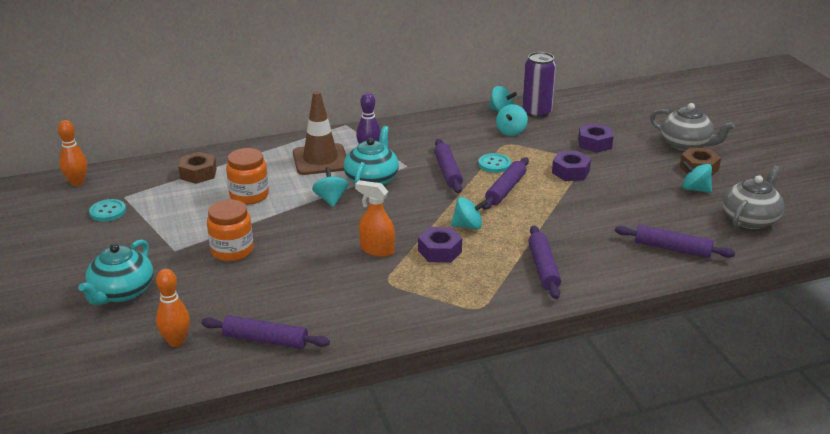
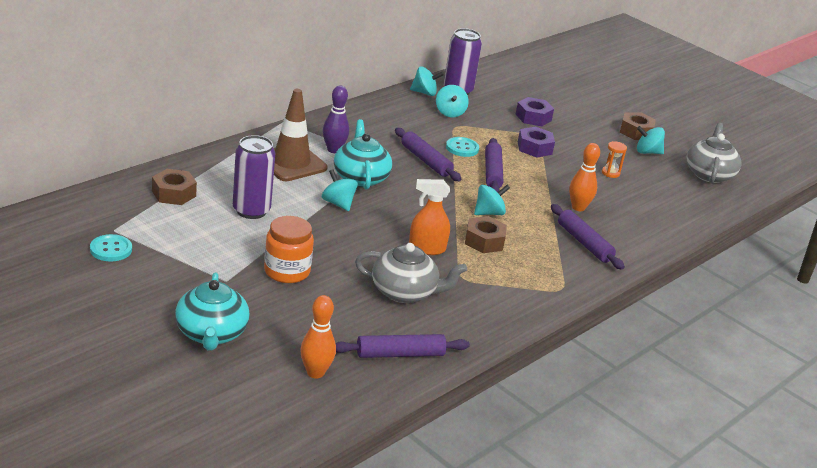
camera: 30 degrees left, 0 degrees up
orange bowling pin [58,120,87,186] -> orange bowling pin moved to [569,143,600,211]
orange jar [226,148,269,205] -> purple can [233,135,275,219]
purple nut [418,227,462,263] -> brown nut [465,216,507,253]
purple rolling pin [615,225,735,258] -> none
grey teapot [650,103,735,151] -> grey teapot moved to [355,243,467,303]
none -> orange hourglass [602,141,627,178]

